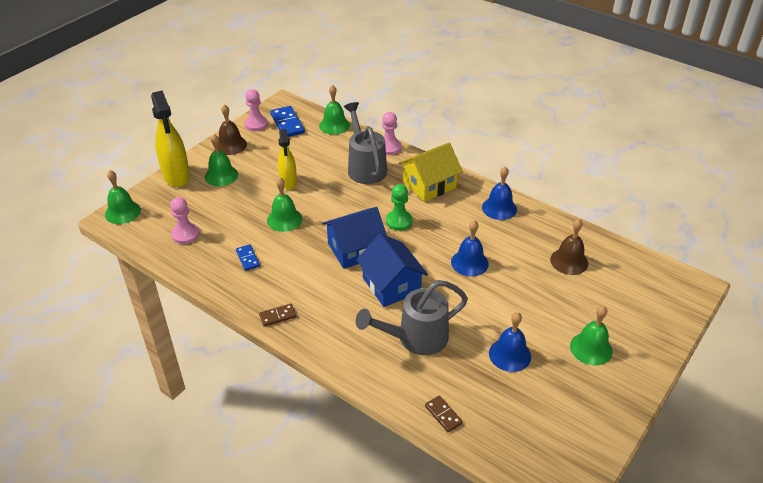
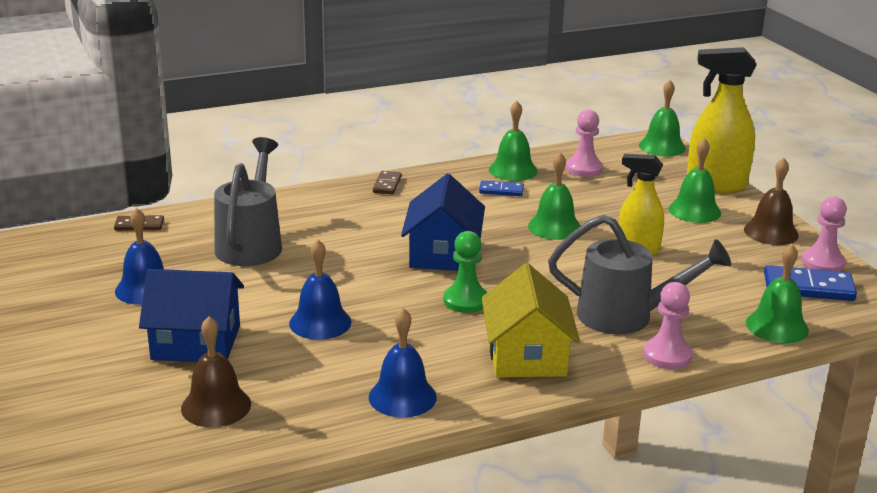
camera: 120 degrees right, 15 degrees down
blue house [356,234,428,307] -> blue house moved to [139,269,244,362]
green bell [570,306,613,366] -> green bell moved to [489,101,538,181]

